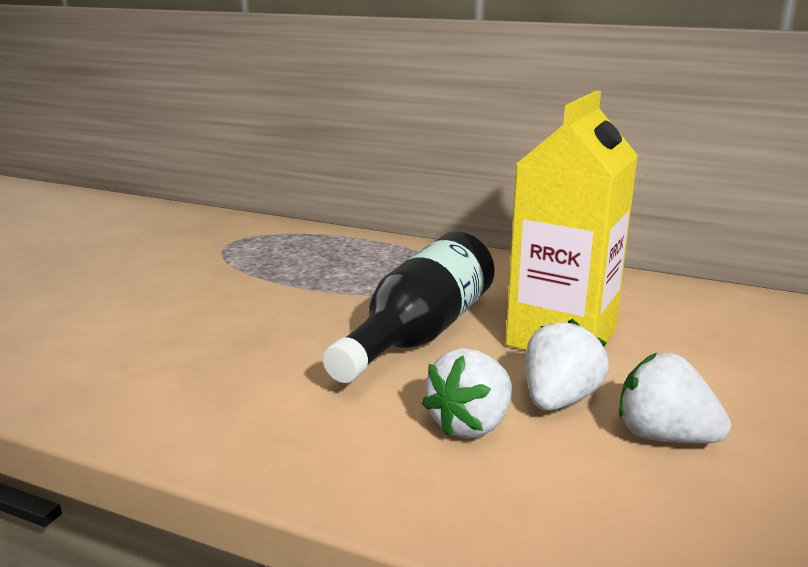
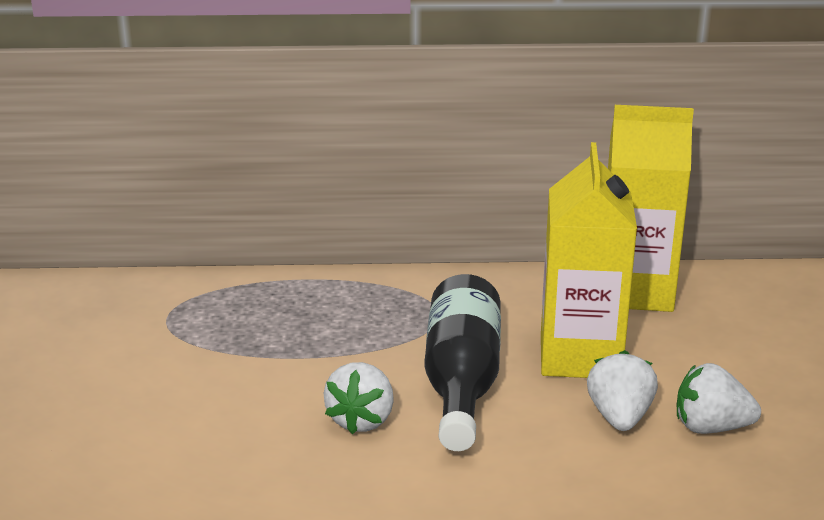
camera: 25 degrees left, 5 degrees up
white strawberry [422,348,512,439] -> white strawberry moved to [324,362,394,434]
none -> yellow carton [608,105,694,312]

